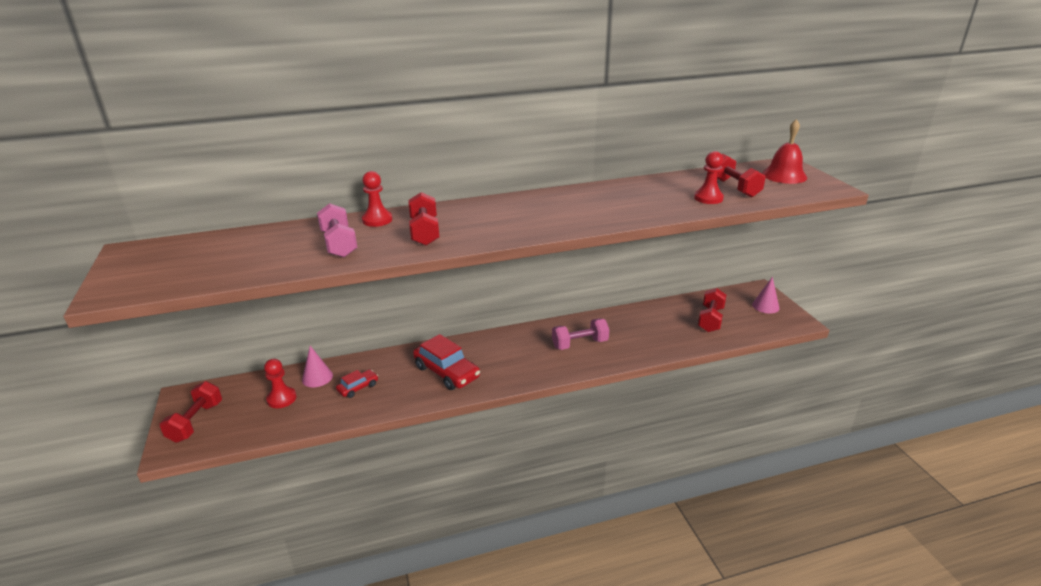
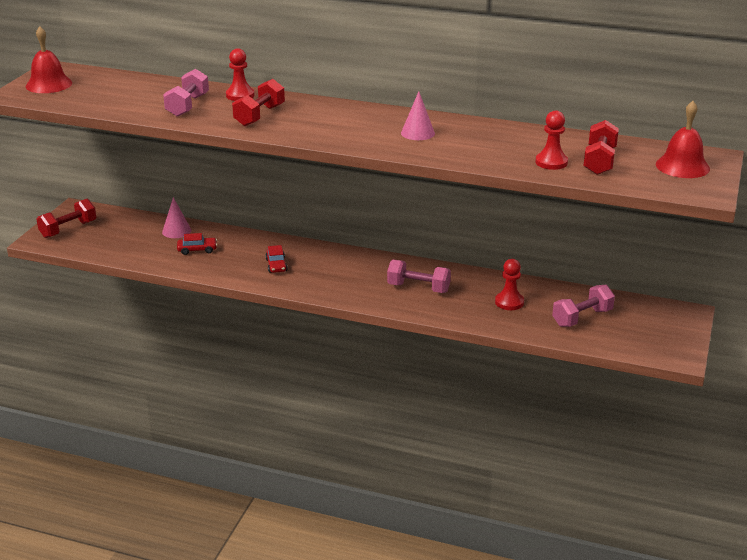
camera: 35 degrees right, 0 degrees up
red pawn [264,359,296,408] -> red pawn moved to [495,259,524,310]
red car [413,334,480,390] -> red car [265,245,288,273], size x0.53
red dumbbell [698,288,726,332] -> pink dumbbell [552,285,615,327]
pink cone [752,277,780,314] -> pink cone moved to [401,91,435,140]
none -> red bell [26,26,72,93]

